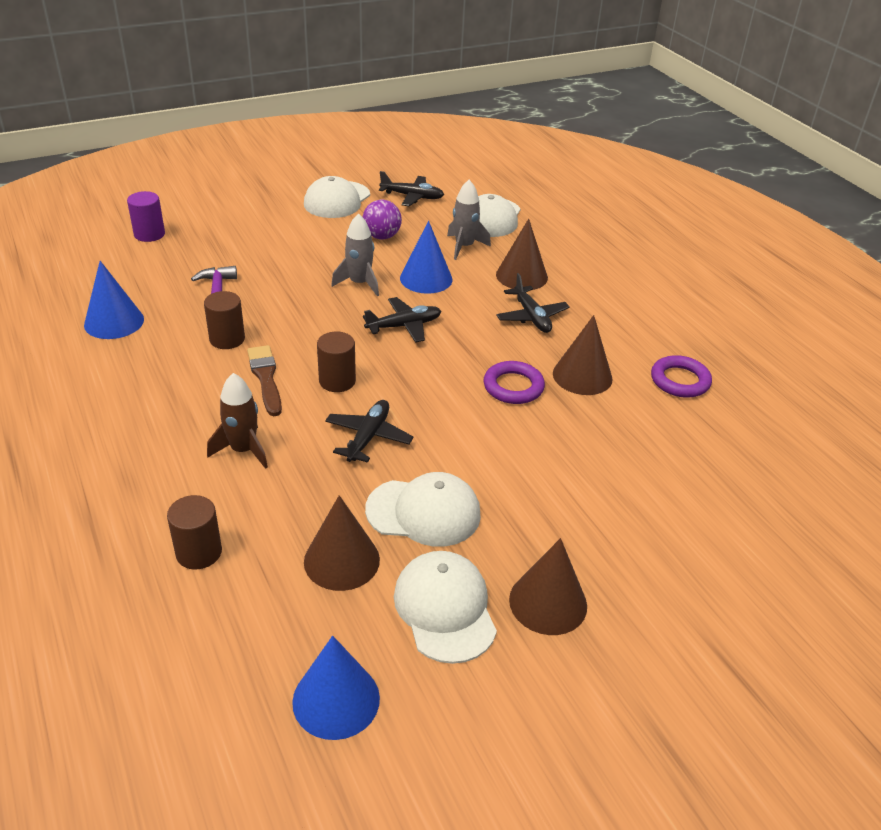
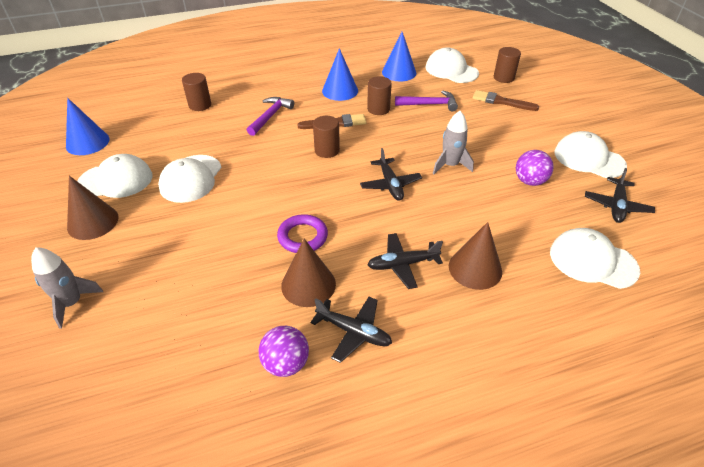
camera: 100 degrees right, 5 degrees up
purple cylinder [127,191,165,242] -> brown cylinder [494,47,521,83]
brown rocket [207,373,268,469] -> purple hammer [247,97,294,136]
brown cone [304,495,380,591] -> none
black plane [325,400,414,463] -> black plane moved to [310,297,392,363]
blue cone [400,221,453,294] -> blue cone moved to [322,48,358,101]
grey rocket [447,180,491,260] -> grey rocket moved to [31,247,103,329]
purple ring [651,355,712,398] -> purple ball [259,326,309,377]
none -> white cap [426,47,479,83]
none -> brown brush [473,90,539,111]

